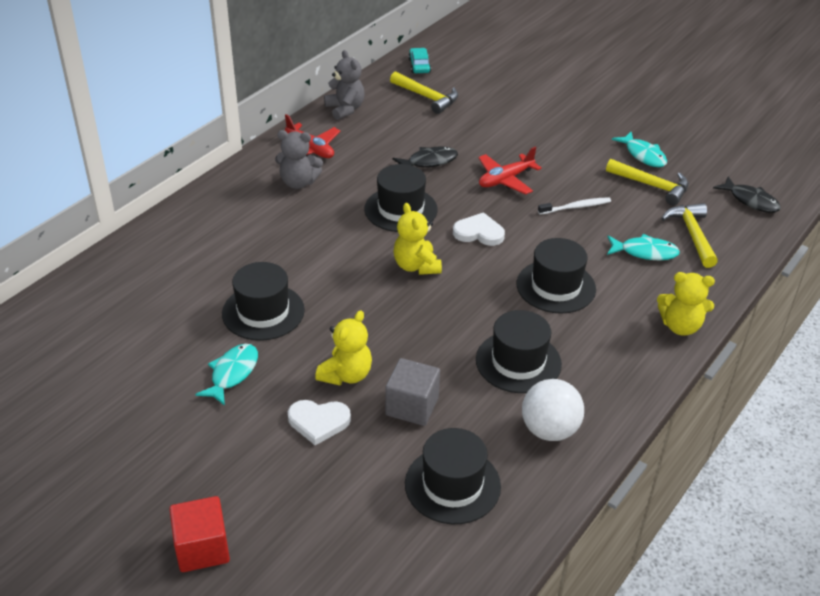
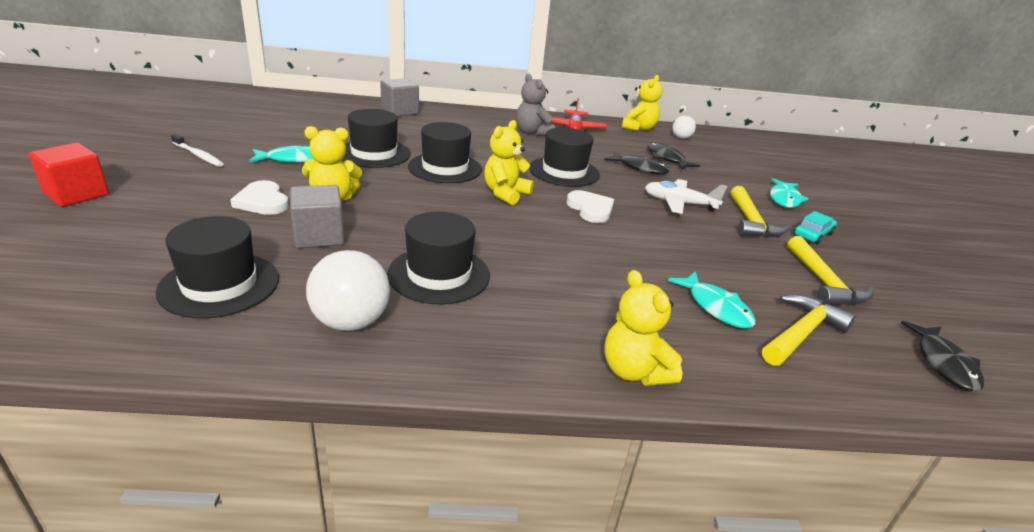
camera: 50 degrees right, 10 degrees down
grey teddy bear [324,50,364,120] -> yellow teddy bear [622,75,663,131]
yellow hammer [390,71,458,114] -> yellow hammer moved to [731,186,790,238]
turquoise car [408,48,431,73] -> turquoise car moved to [794,211,837,244]
red plane [478,147,542,195] -> white plane [645,179,727,214]
black hat [517,238,596,314] -> black hat moved to [408,122,482,183]
white toothbrush [538,197,611,214] -> white toothbrush moved to [171,134,223,167]
turquoise fish [612,132,667,167] -> turquoise fish moved to [770,178,809,208]
none -> grey cube [380,78,419,117]
none -> black fish [647,142,700,170]
none -> white ball [672,116,696,139]

